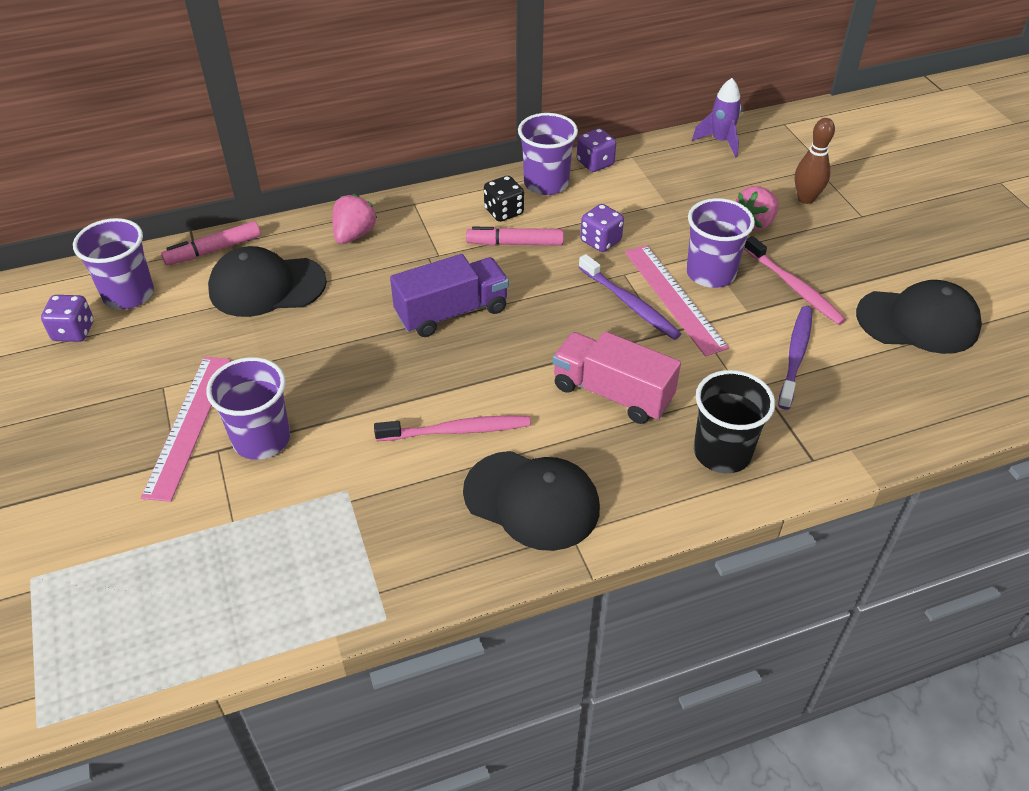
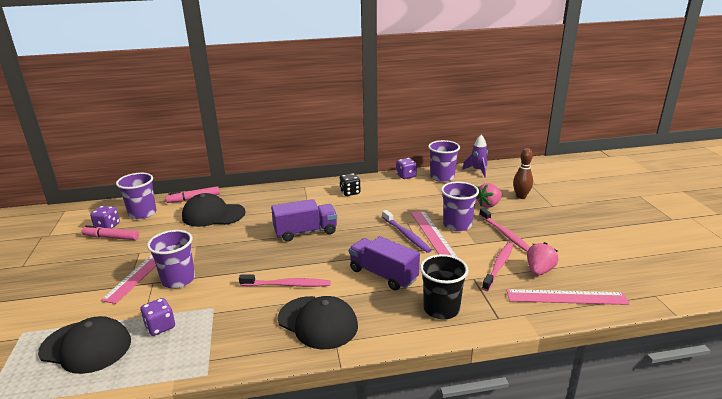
camera: 10 degrees right, 20 degrees down
pink strawberry [332,194,377,244] -> pink strawberry moved to [527,242,559,276]
pink marker [466,227,564,246] -> pink marker moved to [82,225,139,240]
purple cup [518,113,578,195] -> purple cup moved to [428,140,460,182]
pink truck [553,331,681,424] -> purple truck [349,236,420,290]
purple dice [580,204,624,252] -> purple dice moved to [140,298,175,336]
purple toothbrush [778,306,812,410] -> pink toothbrush [482,242,513,291]
black cap [856,280,982,354] -> black cap moved to [38,316,131,374]
none -> pink ruler [506,289,630,305]

